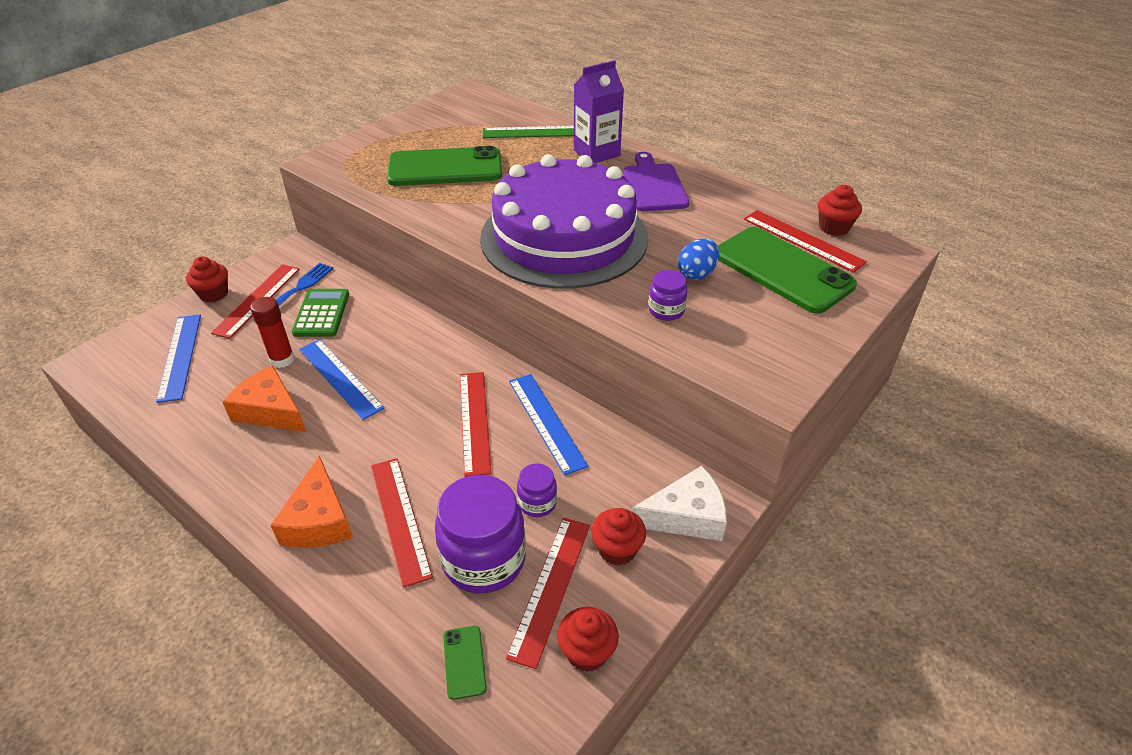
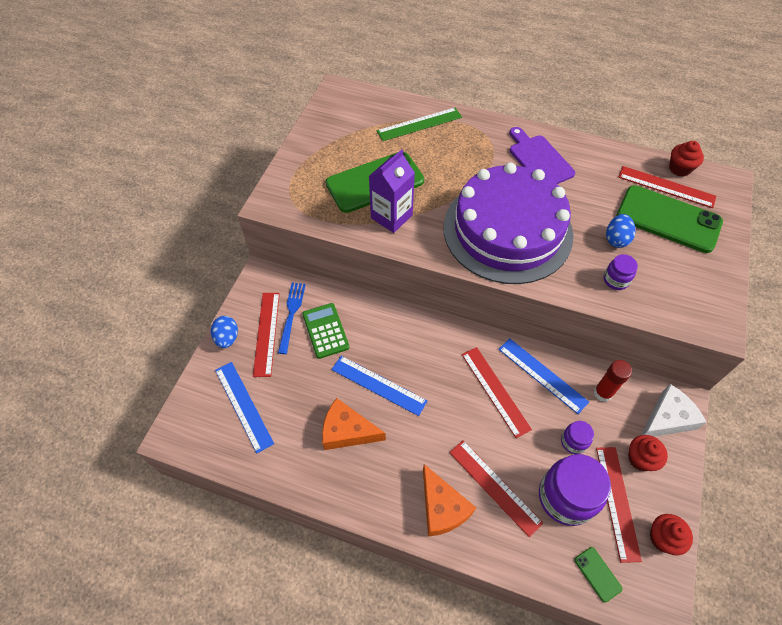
camera: 20 degrees left, 15 degrees up
red cupcake [186,256,228,302] -> blue egg [211,316,238,348]
red glue stick [250,297,294,368] -> red glue stick moved to [594,360,632,402]
purple carton [574,60,624,163] -> purple carton moved to [369,149,415,233]

